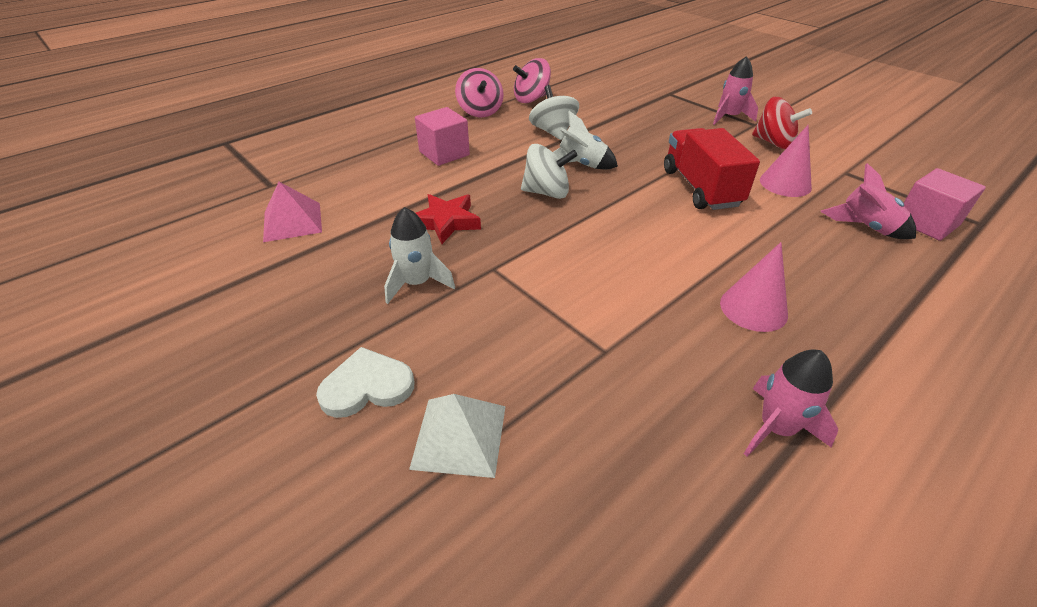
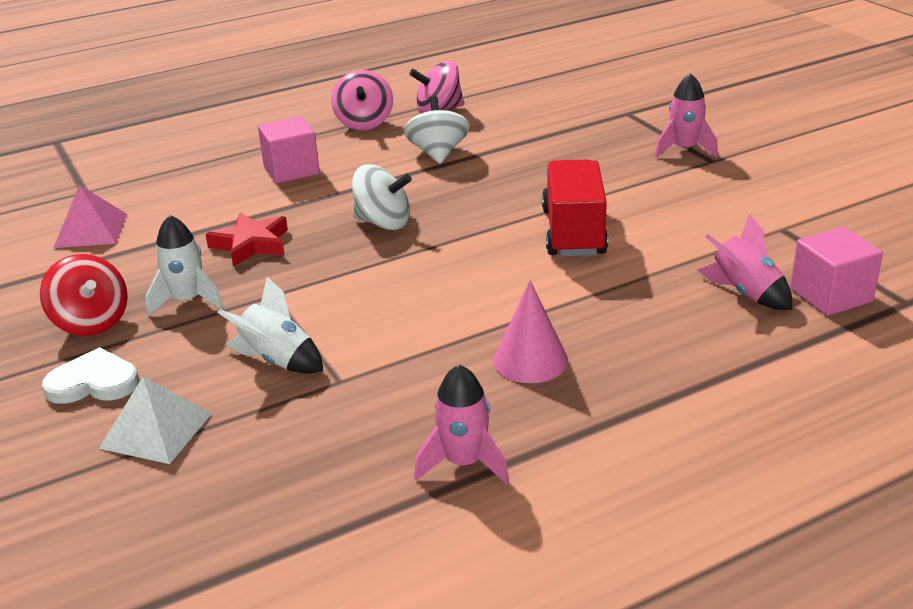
camera: 15 degrees right, 10 degrees down
white rocket [553,111,618,170] -> white rocket moved to [217,277,323,374]
red spinning top [752,97,812,149] -> red spinning top moved to [40,254,128,336]
pink cone [760,125,812,197] -> none

